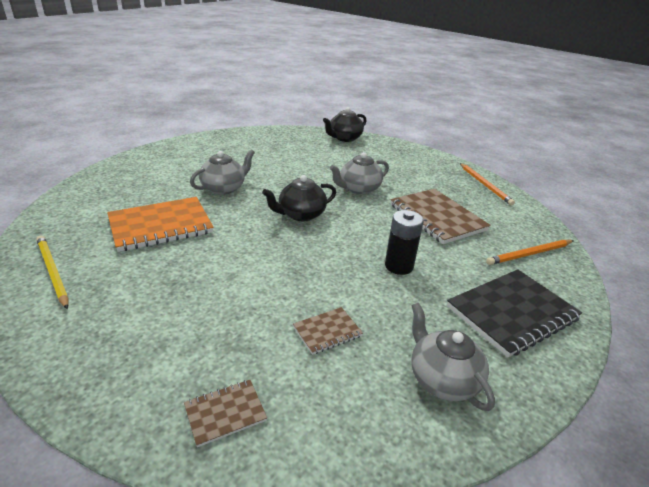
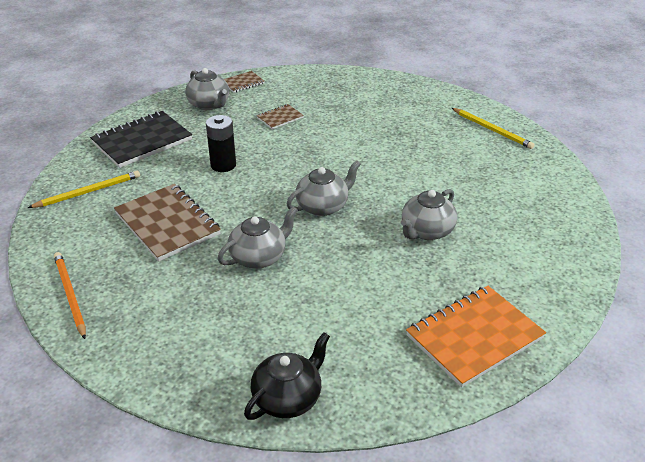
camera: 175 degrees right, 5 degrees up
orange notebook [107,197,214,252] -> orange notebook moved to [406,286,546,388]
brown notebook [184,380,267,447] -> brown notebook moved to [224,71,264,93]
black teapot [262,175,336,221] -> grey teapot [286,160,361,216]
orange pencil [486,240,574,265] -> yellow pencil [28,171,140,208]

